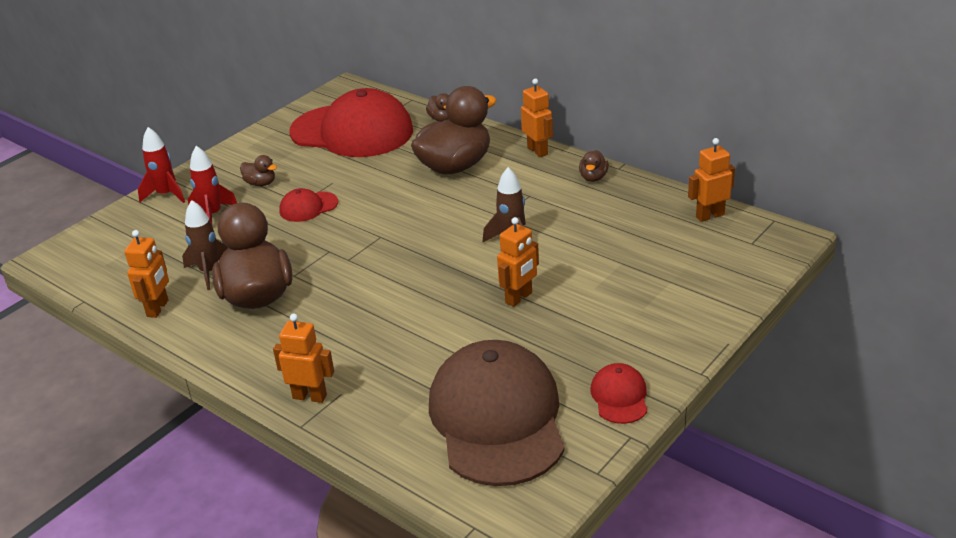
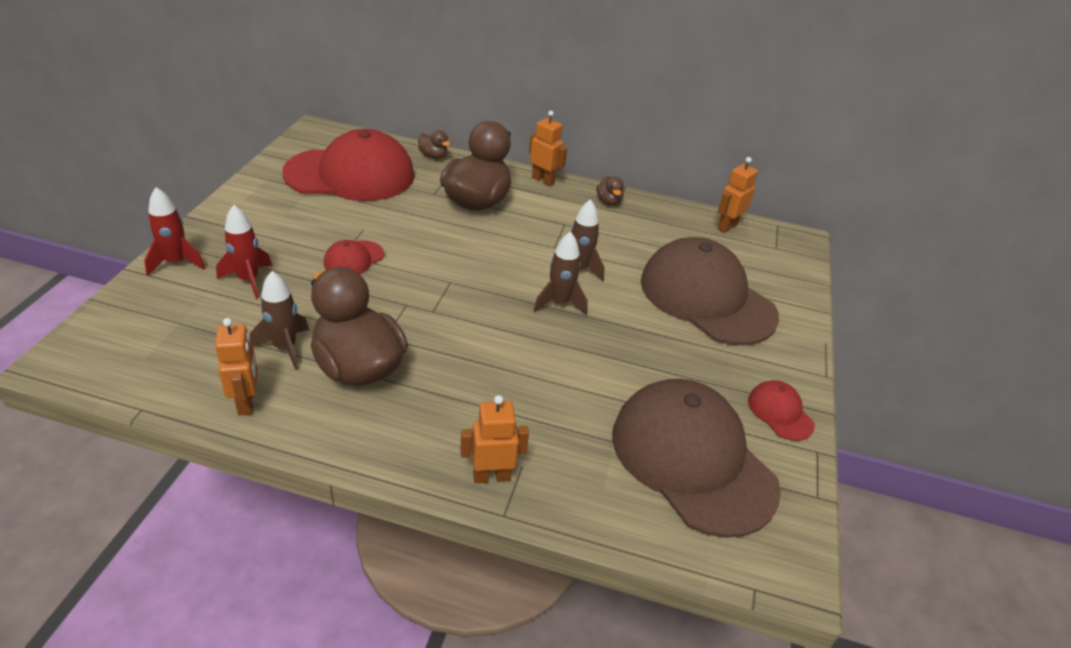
camera: 30 degrees left, 5 degrees up
brown duck [240,155,277,186] -> none
orange robot [497,217,539,307] -> none
none -> brown rocket [534,231,588,315]
none -> brown cap [641,237,779,345]

